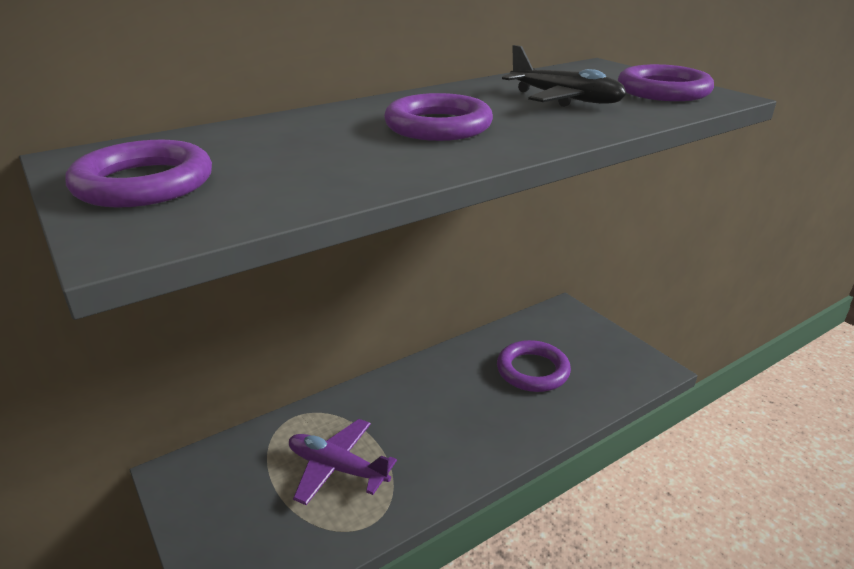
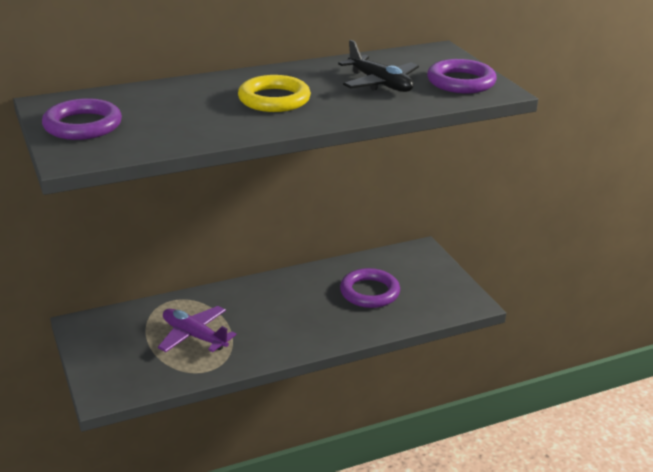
camera: 10 degrees right, 0 degrees up
purple ring [384,93,493,141] -> yellow ring [238,75,311,112]

